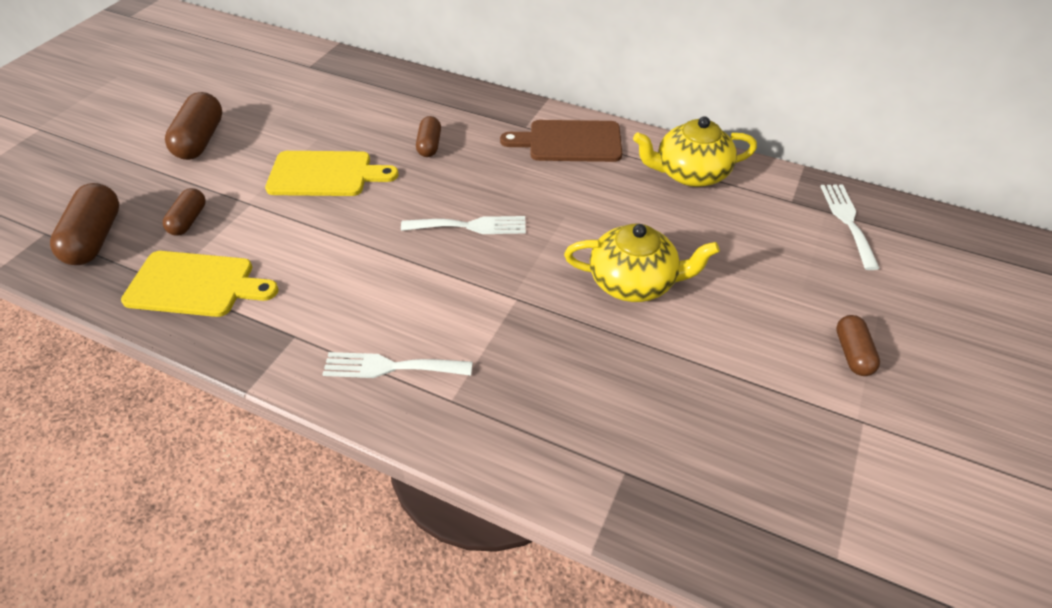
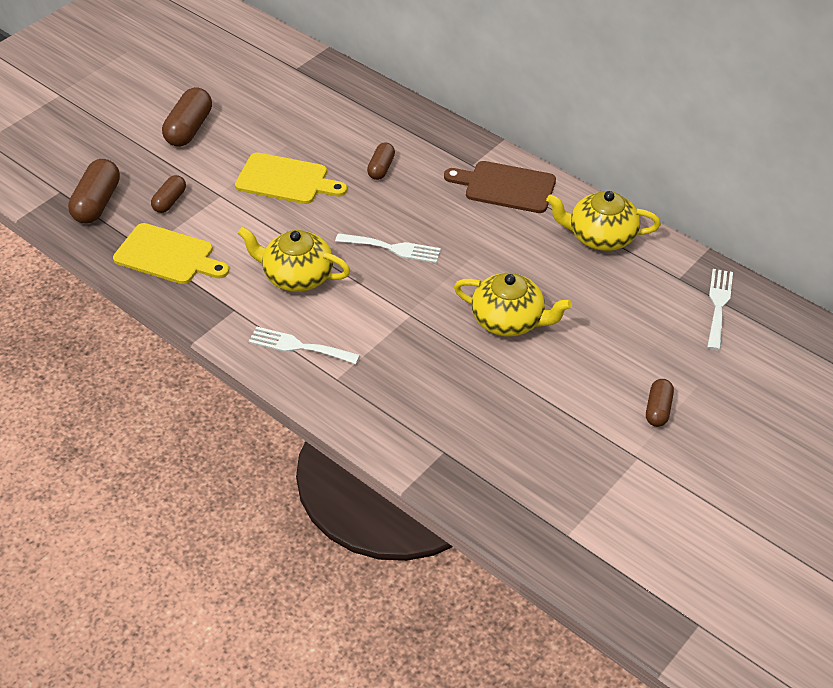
camera: 15 degrees right, 0 degrees up
none -> yellow teapot [238,227,350,292]

